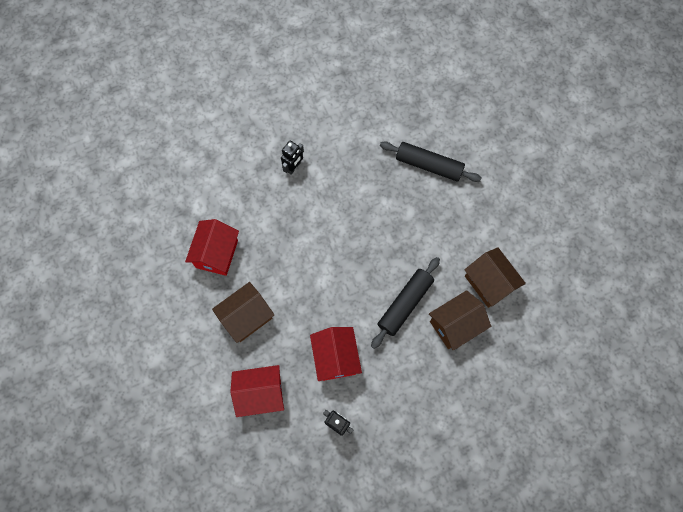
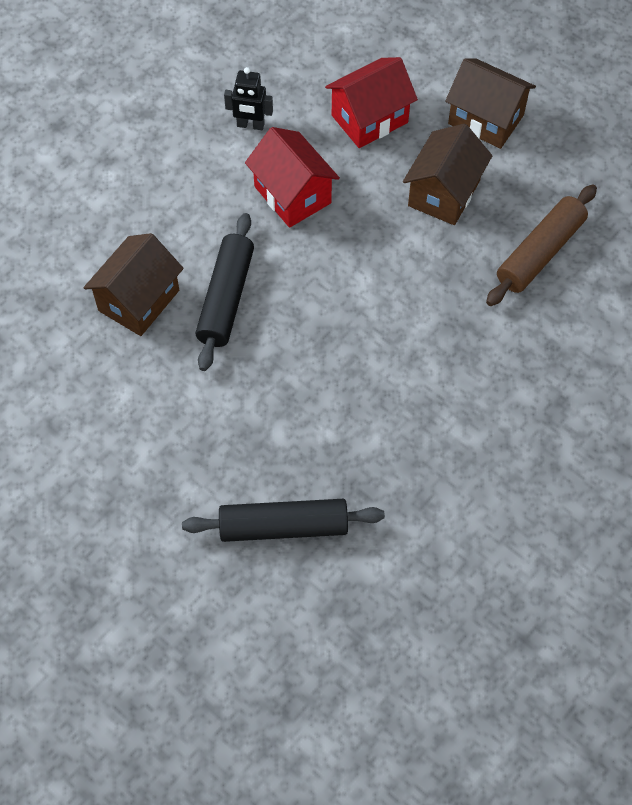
camera: 155 degrees right, 10 degrees down
red house [185,219,239,276] -> brown rolling pin [486,185,597,306]
black robot [281,140,304,175] -> none
brown house [465,247,526,308] -> brown house moved to [445,58,536,149]

